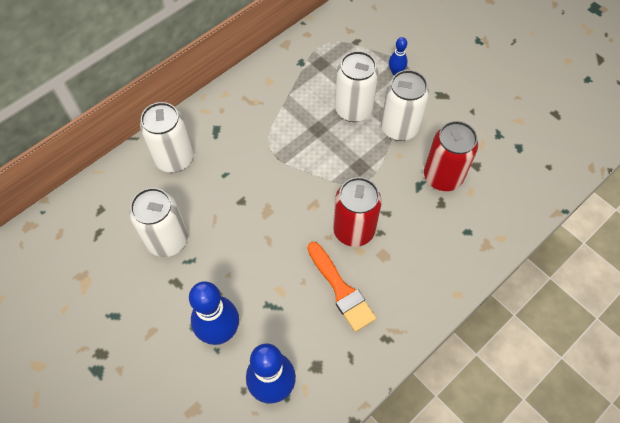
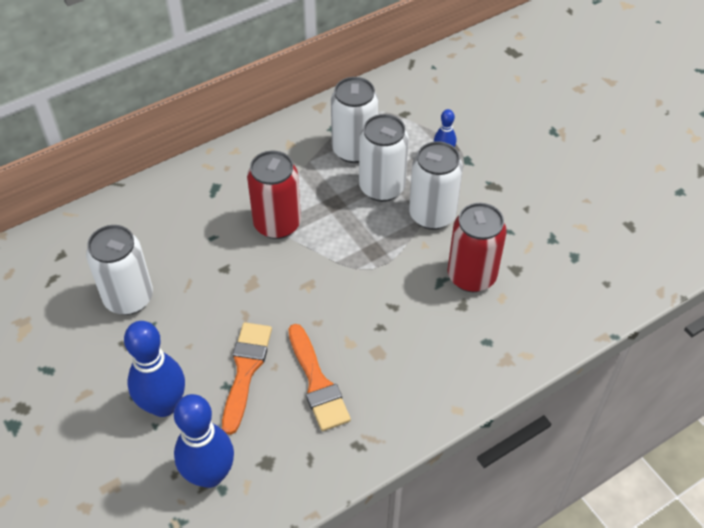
camera: 10 degrees right, 10 degrees down
white can [140,102,194,173] -> white can moved to [331,77,378,163]
red can [333,177,382,247] -> red can moved to [247,151,301,239]
none -> orange brush [222,322,272,435]

